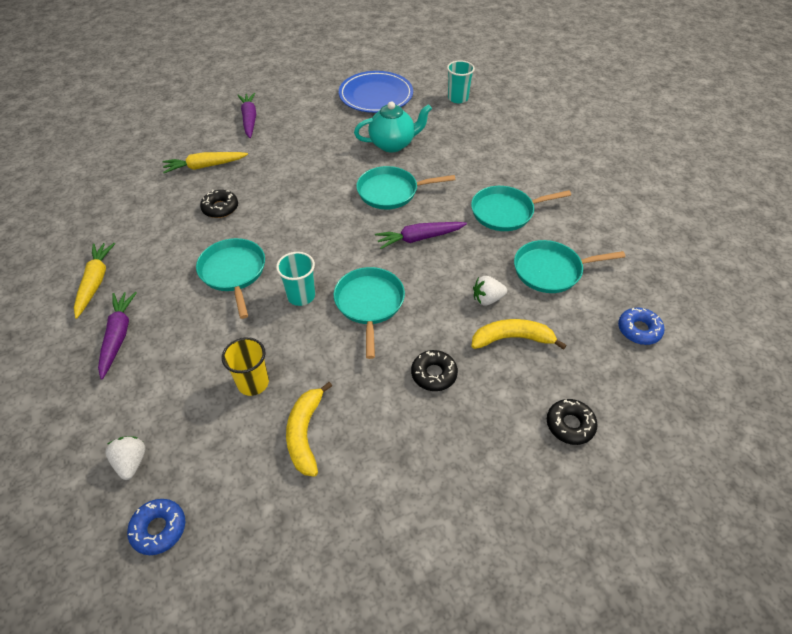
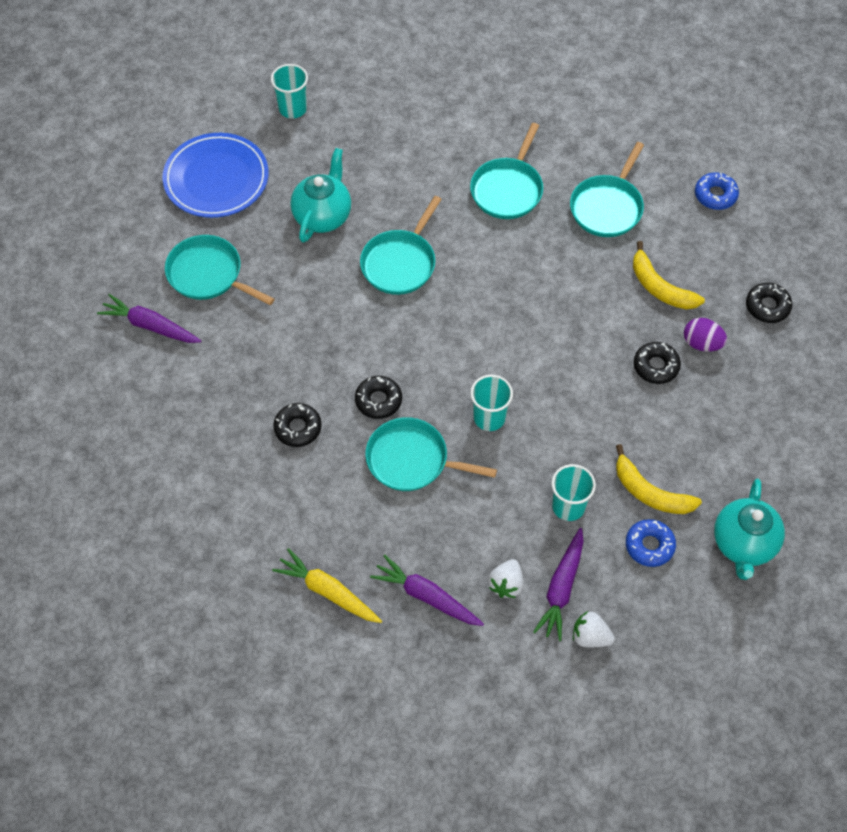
camera: 55 degrees left, 10 degrees up
blue donut [127,499,185,555] -> blue donut moved to [626,519,676,567]
yellow carrot [162,152,248,173] -> none
yellow cup [222,337,269,396] -> turquoise cup [551,464,596,521]
turquoise pan [333,267,405,359] -> turquoise pan moved to [165,235,275,305]
purple carrot [375,222,467,249] -> purple carrot moved to [533,528,584,641]
yellow banana [471,319,567,350] -> yellow banana turned 75 degrees counterclockwise [633,241,705,310]
white strawberry [473,276,507,306] -> white strawberry moved to [488,559,523,598]
none -> black donut [355,376,402,419]
none -> purple egg [684,318,727,352]
none -> turquoise teapot [714,479,785,580]

